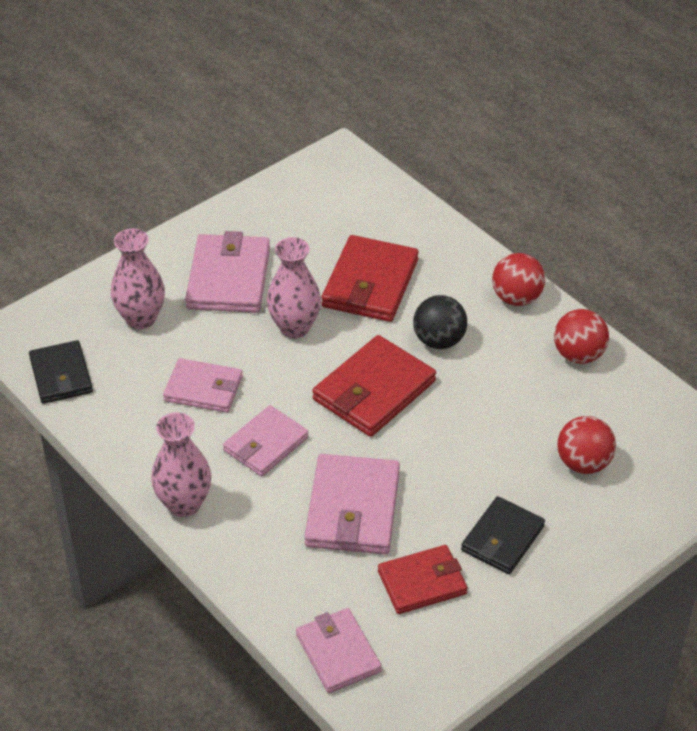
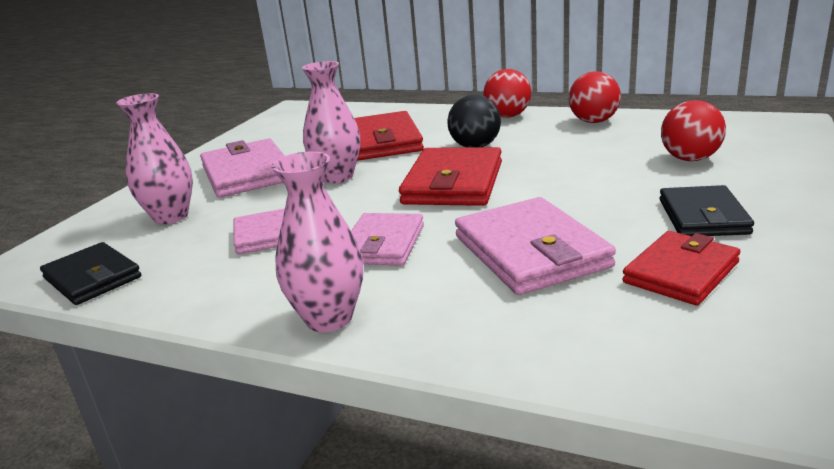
camera: 25 degrees left, 20 degrees down
pink wallet [296,608,382,693] -> none

